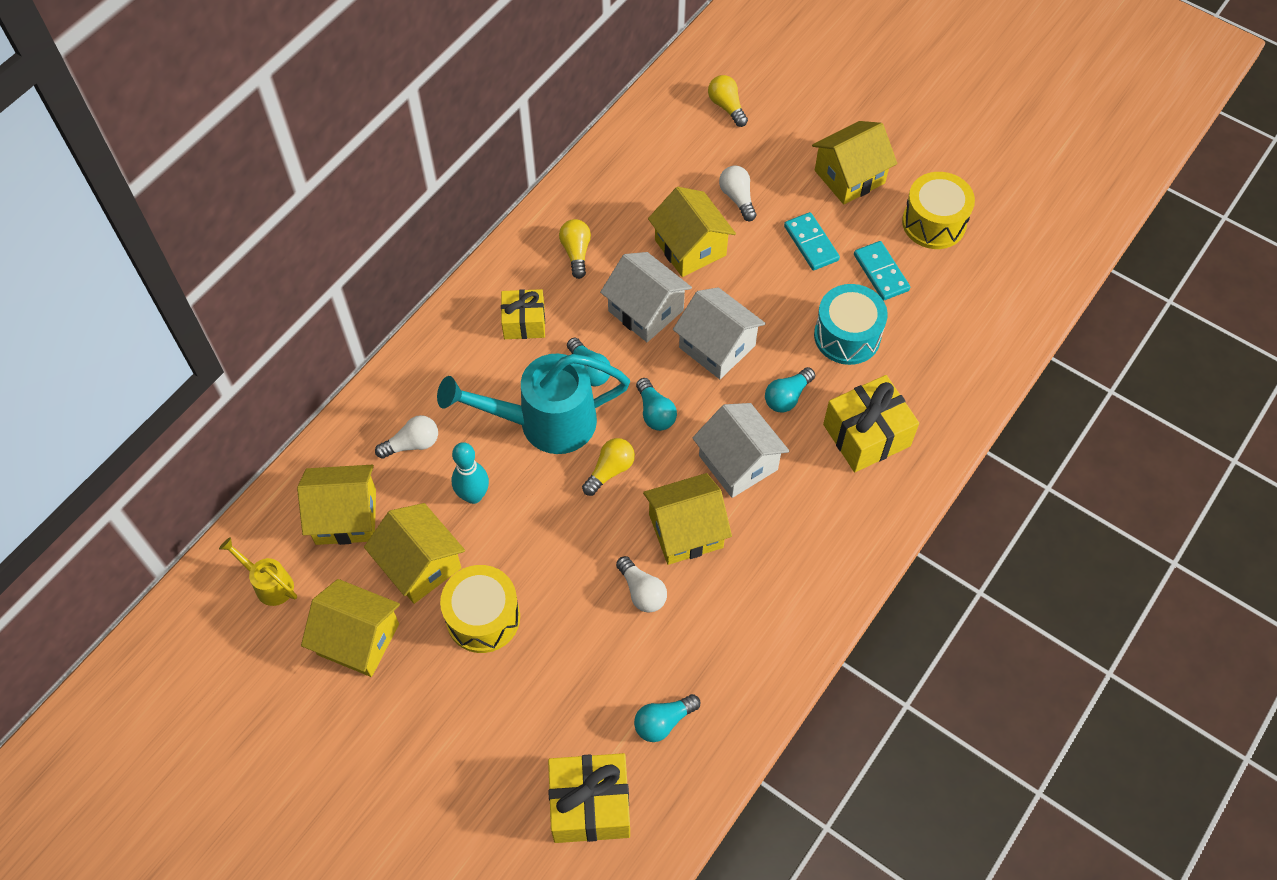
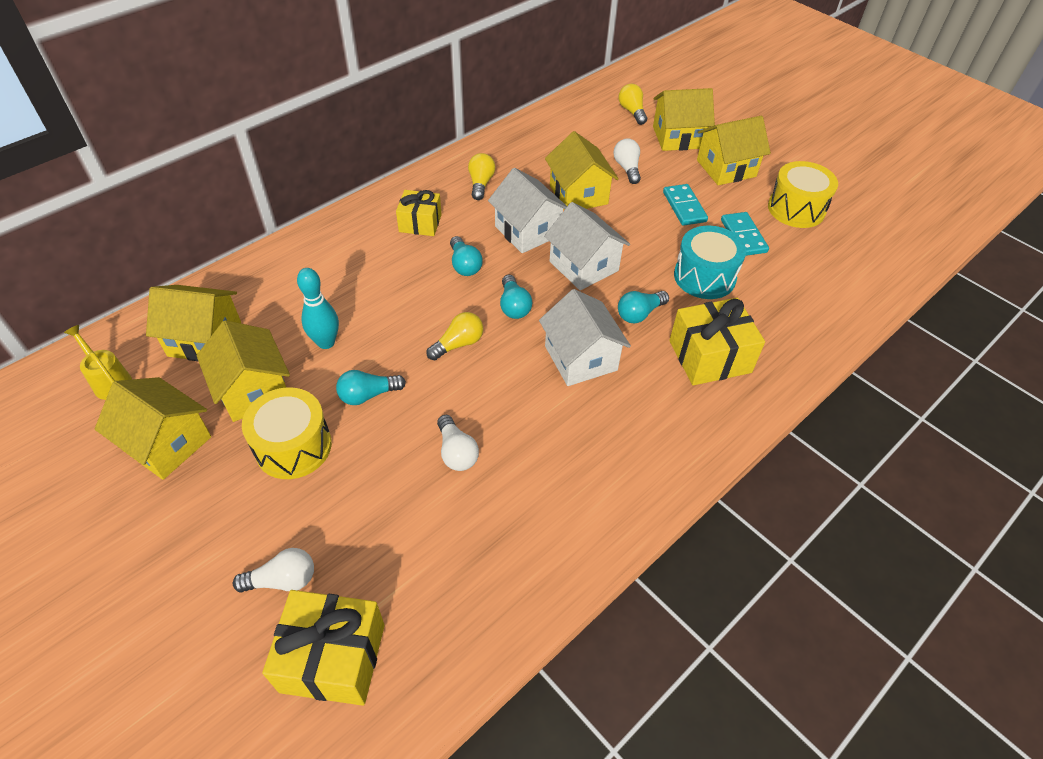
camera: 10 degrees right, 10 degrees down
white light bulb [375,415,438,459] -> white light bulb moved to [233,548,314,593]
turquoise watering can [437,353,630,454] -> none
turquoise light bulb [634,694,701,742] -> turquoise light bulb moved to [336,370,406,405]
yellow house [643,473,732,565] -> yellow house moved to [653,88,715,151]

